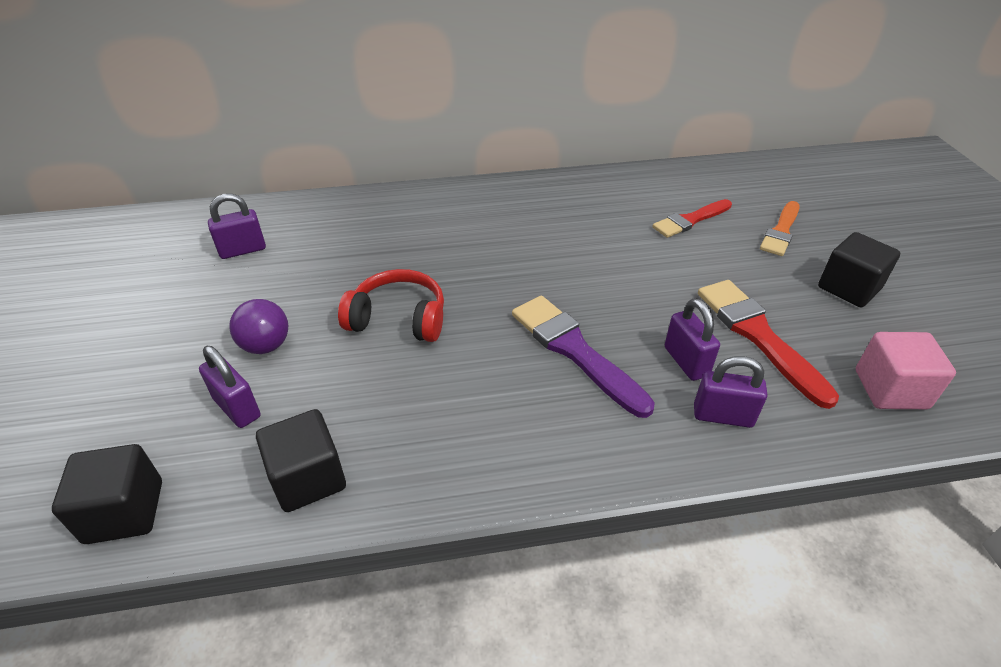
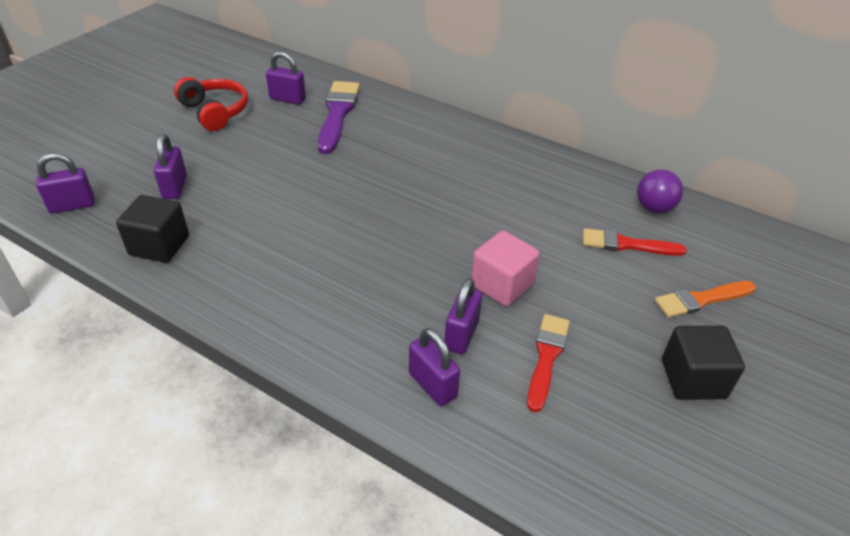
camera: 40 degrees right, 0 degrees up
black cube [52,444,162,544] -> purple padlock [36,153,95,213]
purple ball [229,299,288,354] -> purple ball moved to [637,169,683,213]
red headphones [338,269,444,342] -> red headphones moved to [174,77,248,131]
purple brush [512,295,655,418] -> purple brush moved to [318,81,360,154]
red brush [698,280,839,409] -> red brush [527,314,570,413], size x0.67
pink cube [856,332,956,409] -> pink cube moved to [471,231,540,307]

